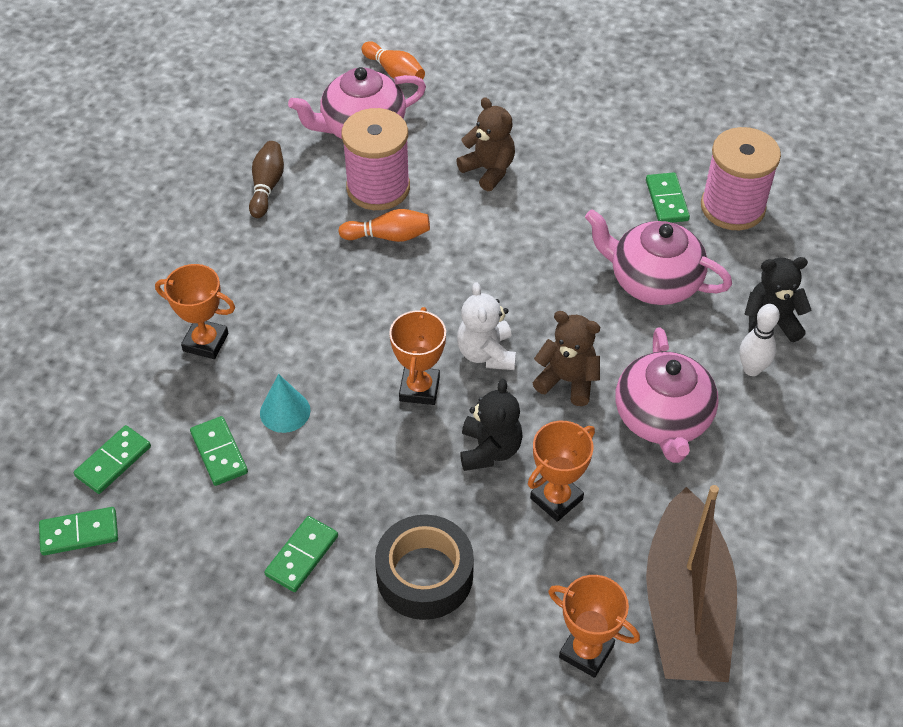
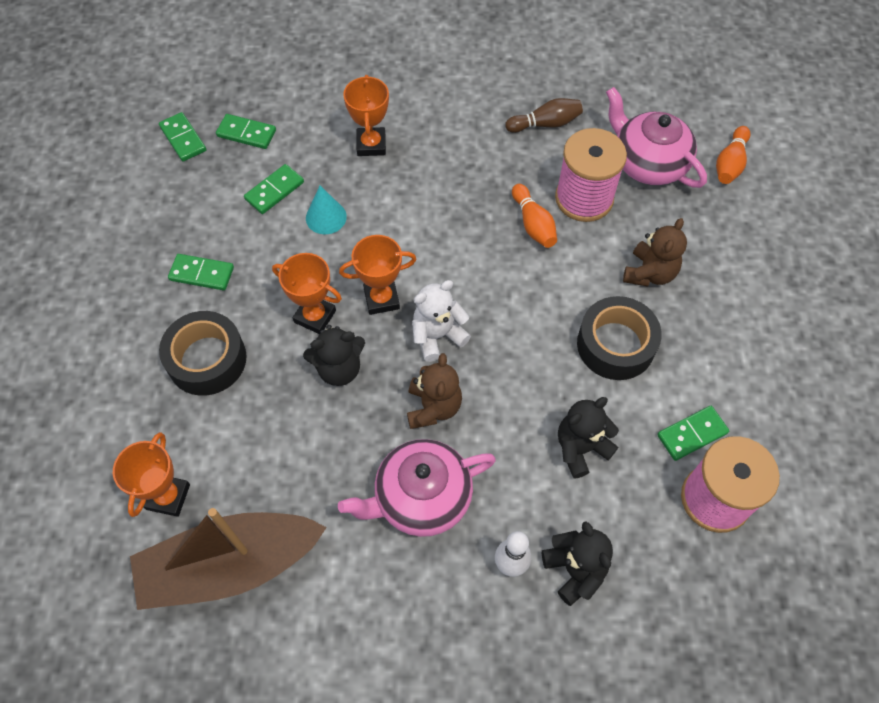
camera: 70 degrees right, 10 degrees up
orange trophy [528,421,595,522] -> orange trophy moved to [272,253,342,334]
pink teapot [585,209,732,305] -> black teddy bear [558,397,619,479]
none -> black tape [577,296,662,380]

